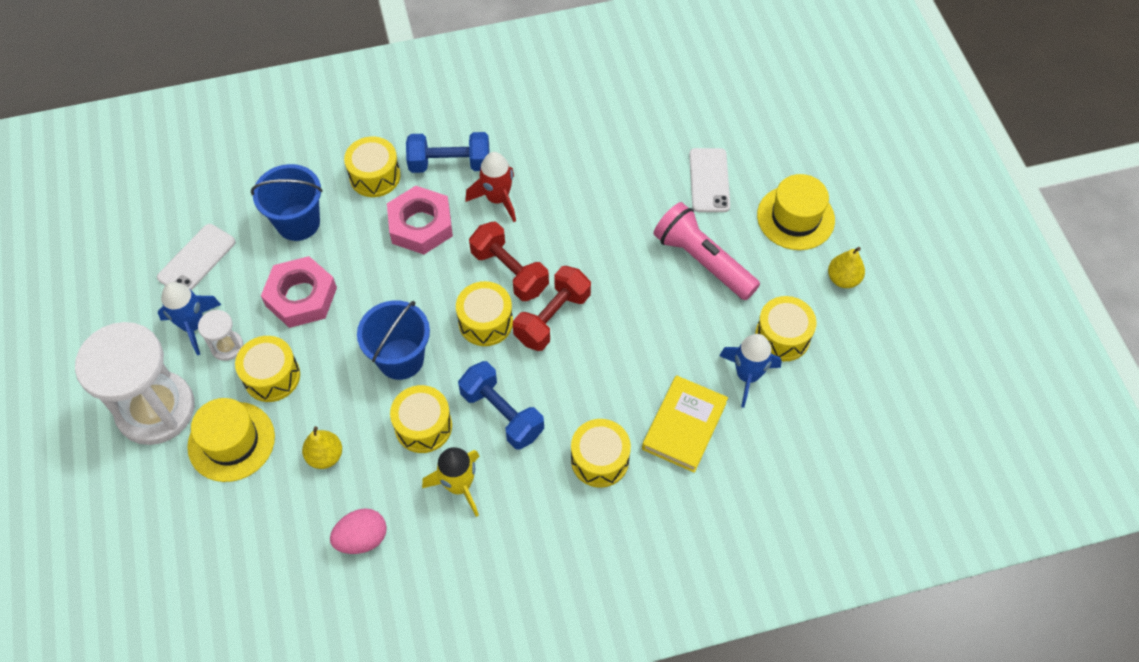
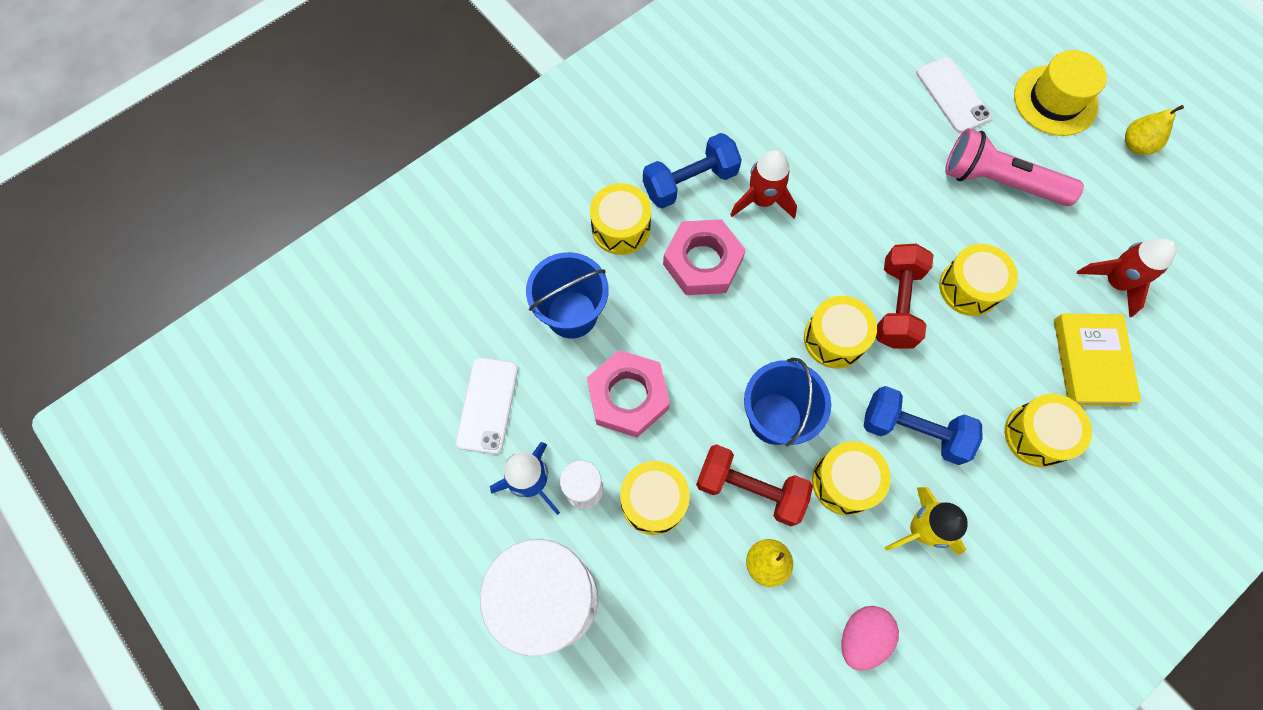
camera: 25 degrees left, 10 degrees up
yellow hat [187,398,275,482] -> none
red dumbbell [469,222,549,301] -> red dumbbell moved to [696,444,813,526]
blue rocket [719,334,782,408] -> red rocket [1077,238,1177,318]
yellow drum [755,296,817,361] -> yellow drum moved to [939,244,1018,316]

